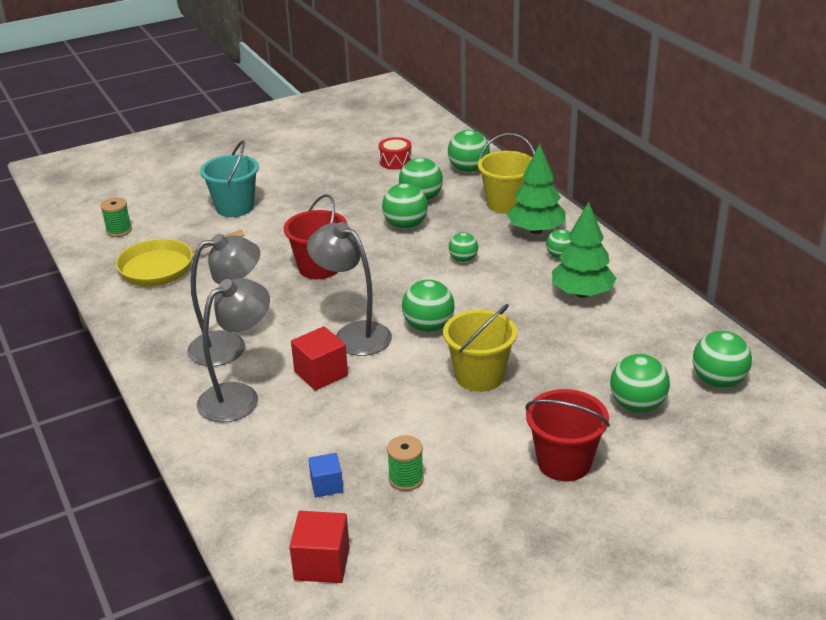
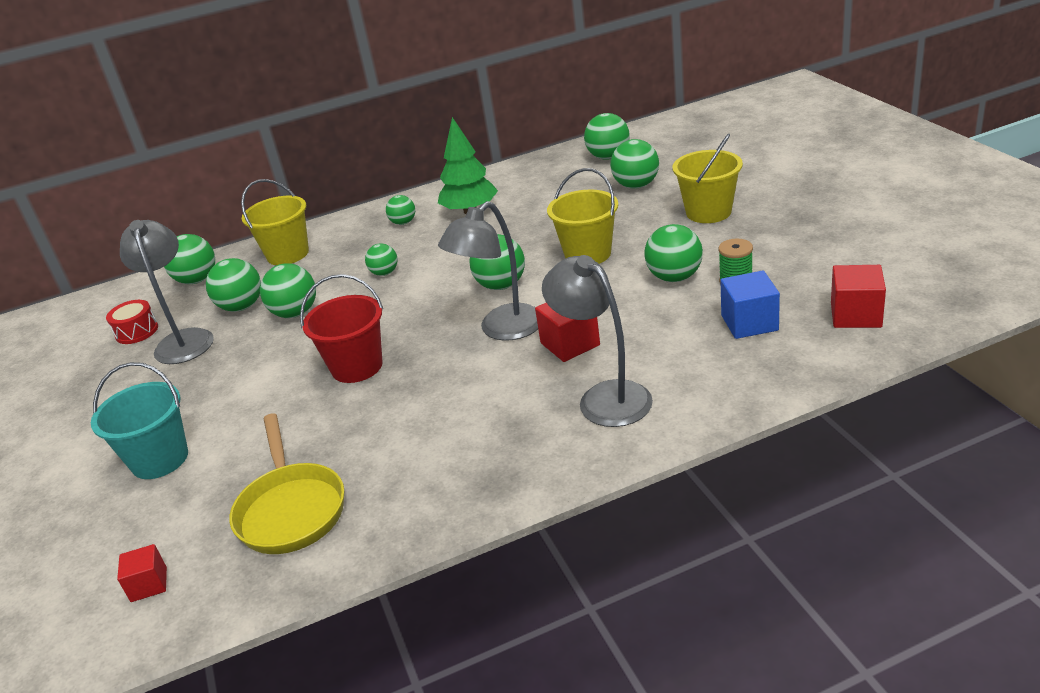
camera: 80 degrees left, 0 degrees up
green spool [100,197,132,237] -> red cube [117,544,167,602]
grey lamp [187,234,260,366] -> grey lamp moved to [120,220,214,364]
blue cube [308,453,343,497] -> blue cube [720,270,780,339], size x1.57
green tree [507,144,566,234] -> none
red bucket [526,389,610,481] -> yellow bucket [673,134,743,223]
none -> green ball [644,224,703,282]

